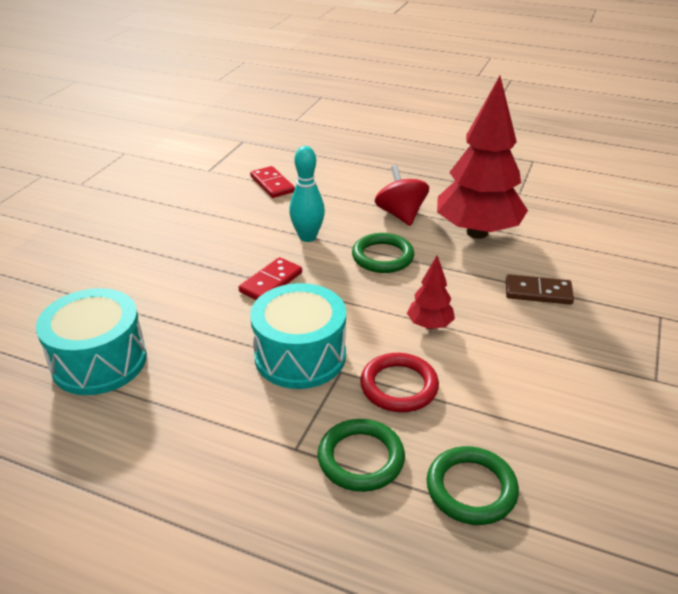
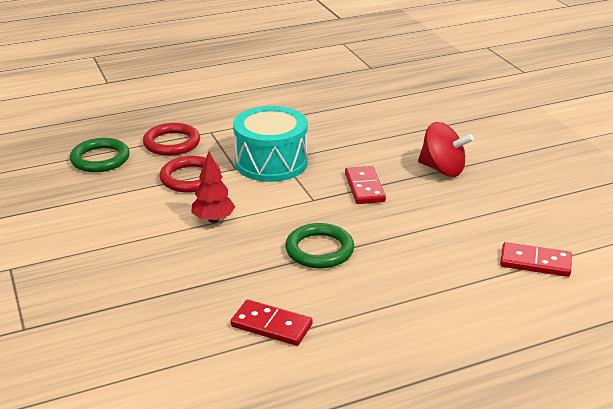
camera: 135 degrees right, 5 degrees down
turquoise drum [36,288,147,395] -> none
turquoise bowling pin [289,146,325,242] -> none
green ring [317,419,405,492] -> red ring [143,123,200,156]
red spinning top [375,165,429,226] -> red spinning top moved to [418,122,474,177]
red tree [437,76,528,239] -> red domino [231,300,313,346]
brown domino [506,274,574,305] -> none

